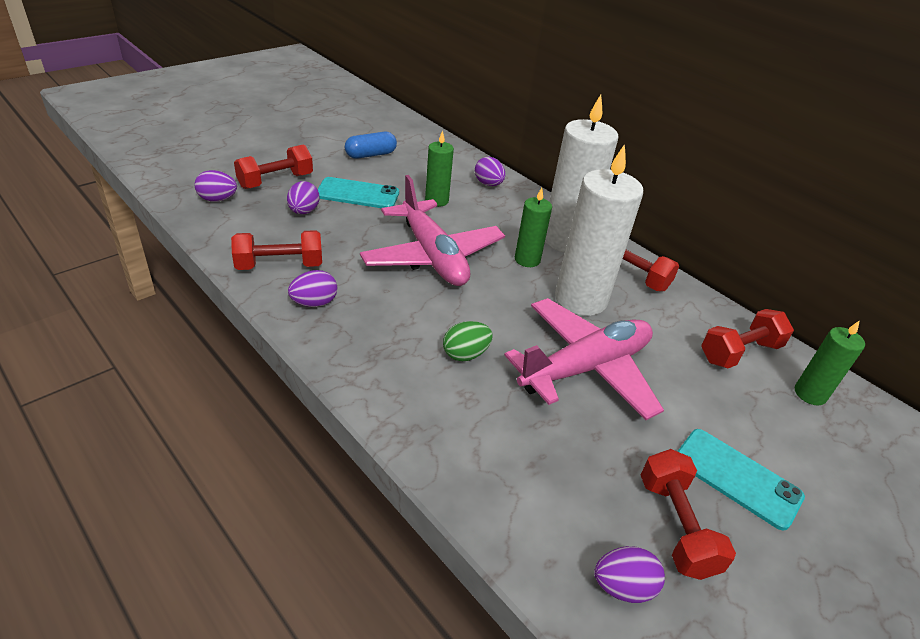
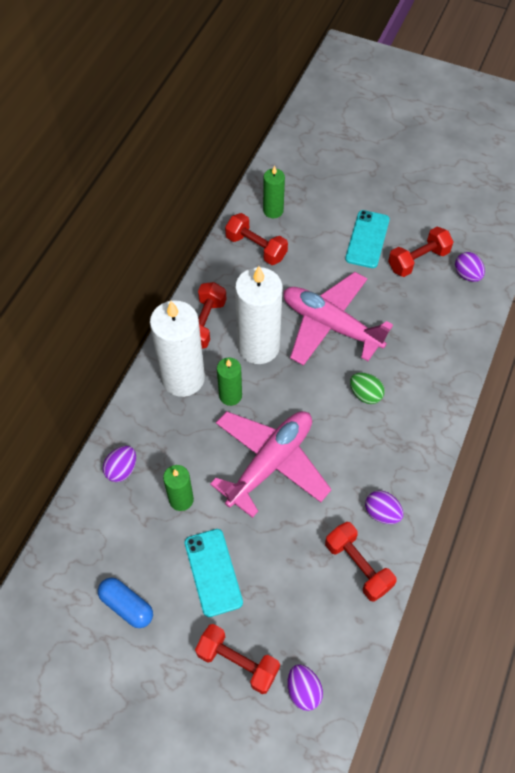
camera: 110 degrees left, 20 degrees up
purple egg [287,181,320,214] -> none

